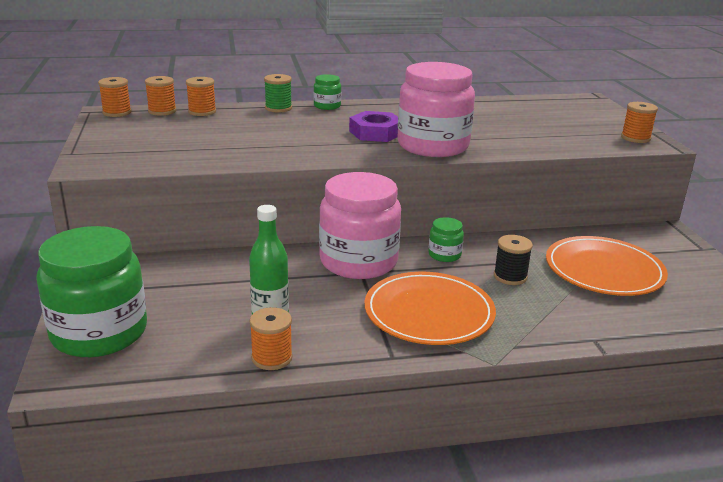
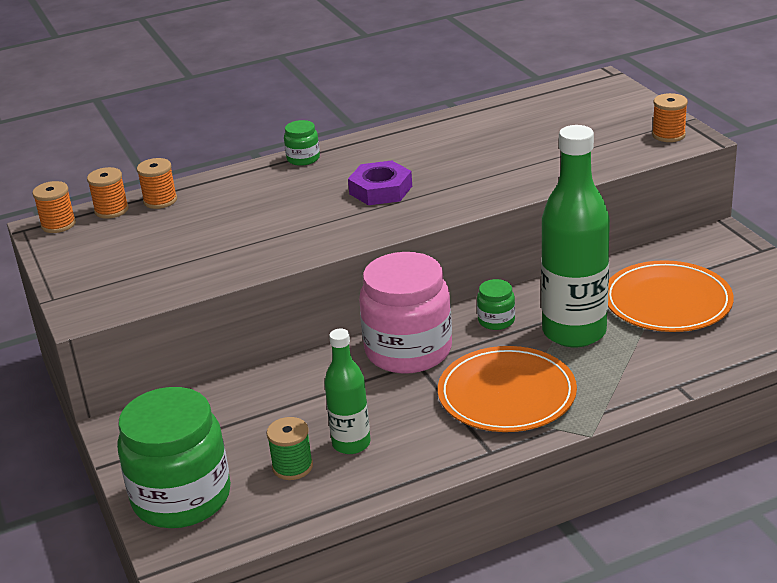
camera: 10 degrees left, 5 degrees up
orange spool [250,307,293,370] -> none
green spool [264,74,292,113] -> green spool moved to [267,417,313,480]
pink jar [398,62,475,157] -> none
black spool [494,235,533,285] -> green bottle [541,125,610,347]

